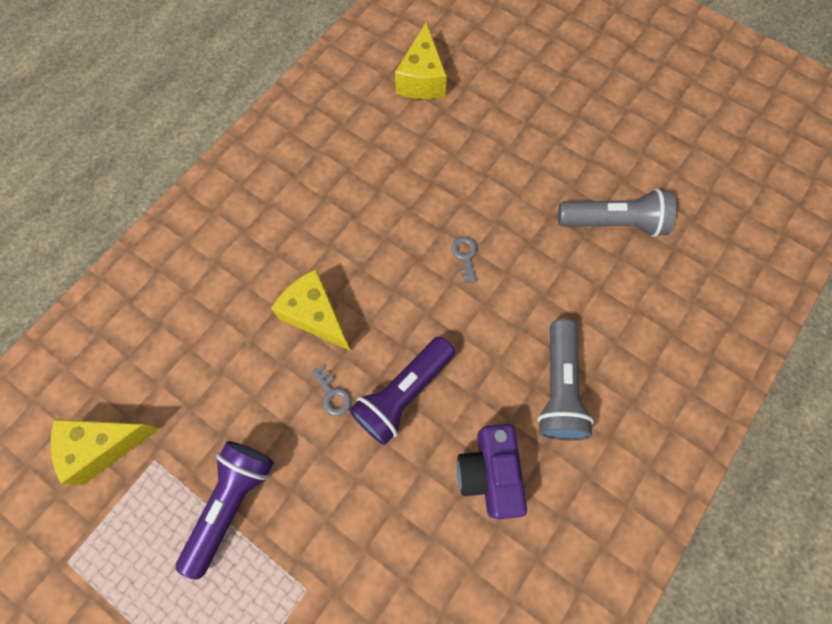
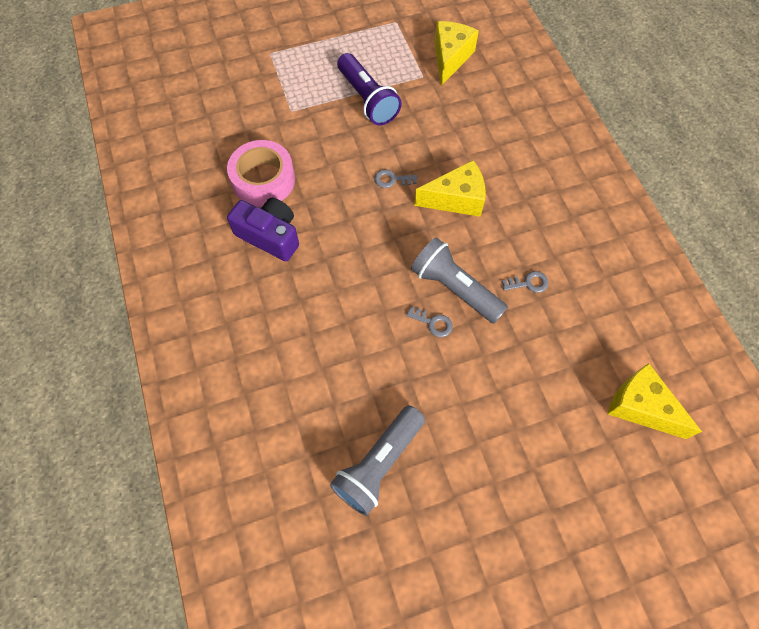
camera: 125 degrees right, 5 degrees down
purple flashlight [349,336,455,445] -> none
grey flashlight [537,319,594,441] -> grey flashlight moved to [411,237,508,324]
none -> pink tape [227,140,295,207]
none -> grey key [502,271,549,293]

